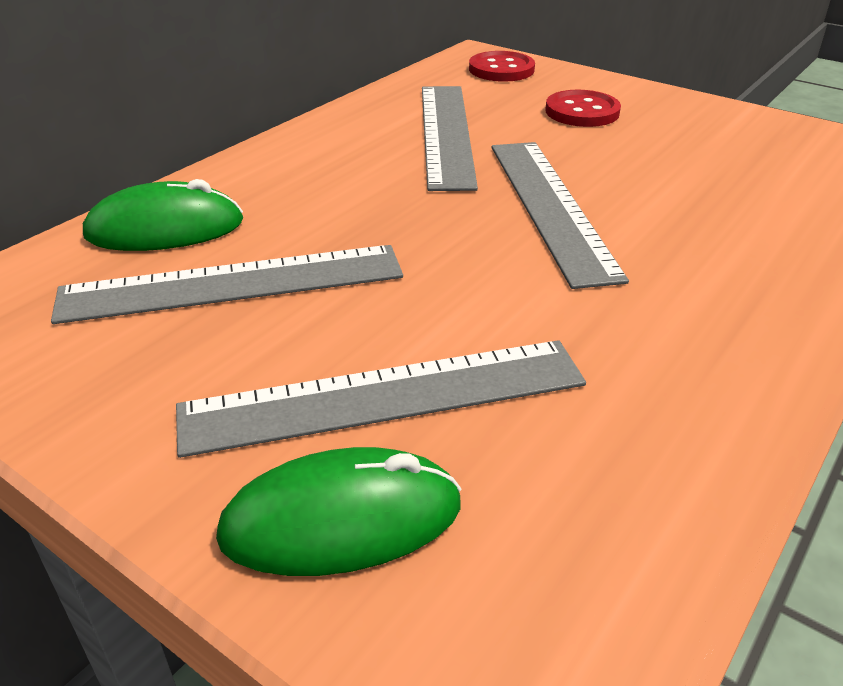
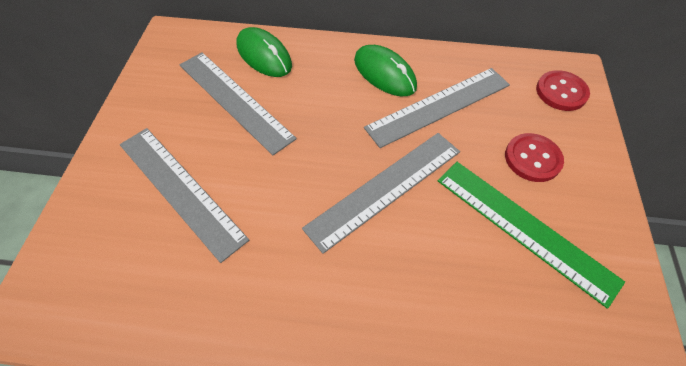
camera: 60 degrees right, 20 degrees up
green mouse [216,447,462,576] -> green mouse moved to [354,45,417,96]
none -> green ruler [438,162,625,308]

